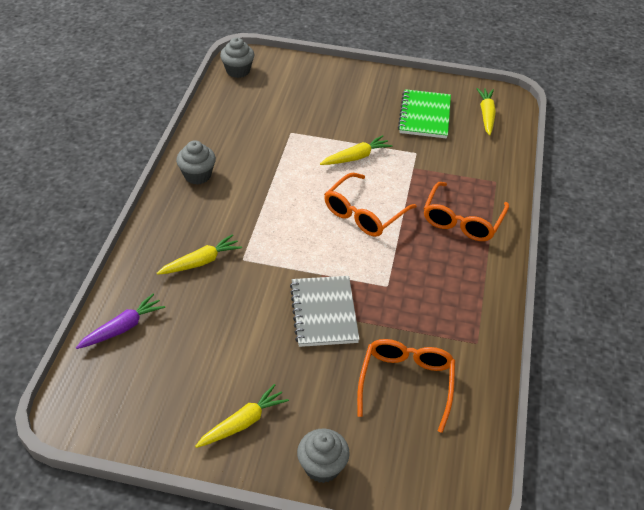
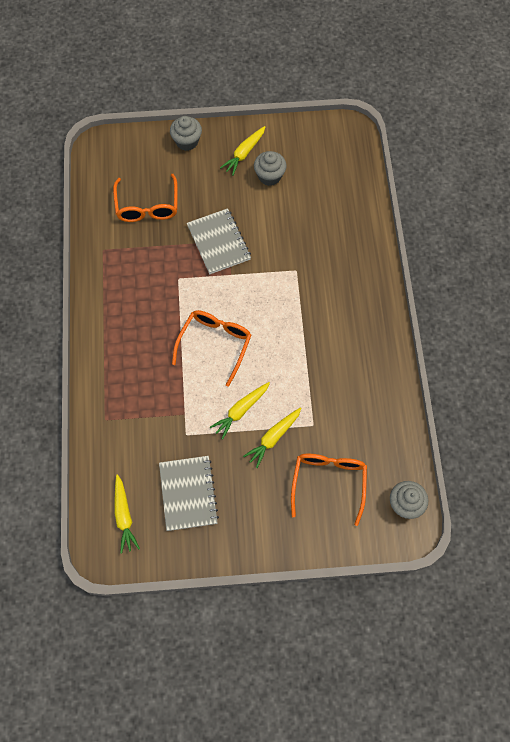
camera: 165 degrees right, 20 degrees up
purple carrot [76,294,165,349] -> none
yellow carrot [157,234,242,275] -> yellow carrot moved to [243,407,302,468]
grey cupcake [176,140,216,185] -> grey cupcake moved to [254,151,287,186]
green notebook [398,89,451,138] -> grey notebook [159,456,219,531]
orange glasses [424,182,509,241] -> orange glasses moved to [291,454,367,526]

